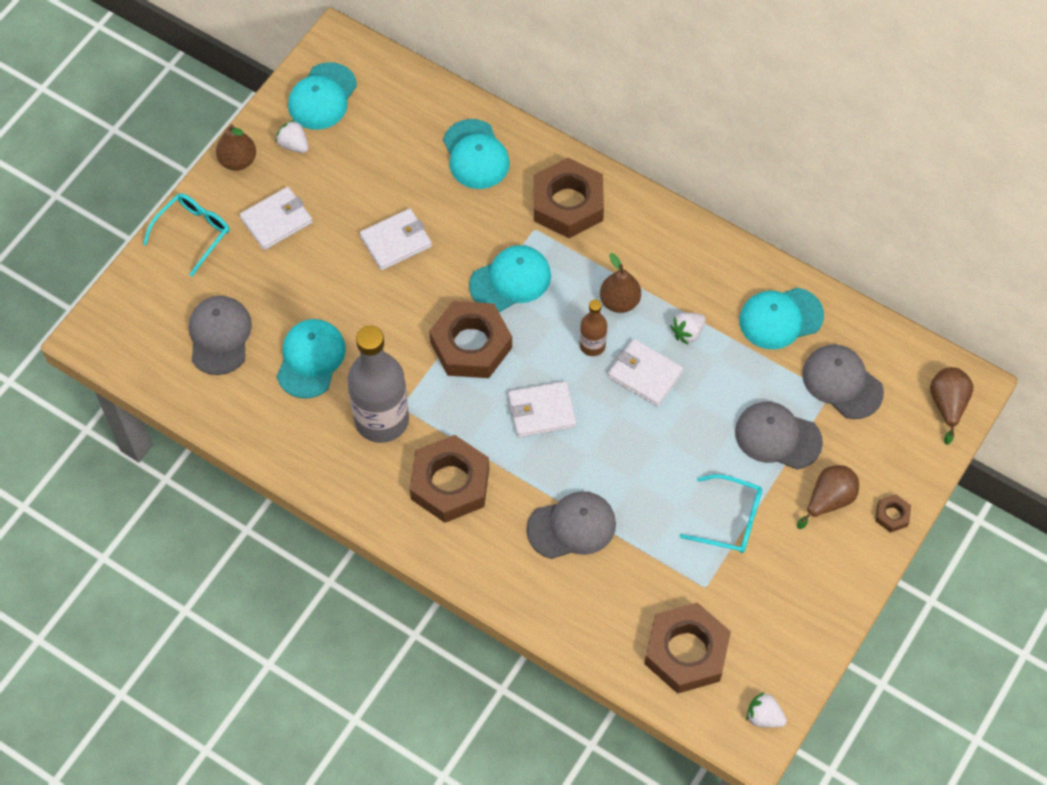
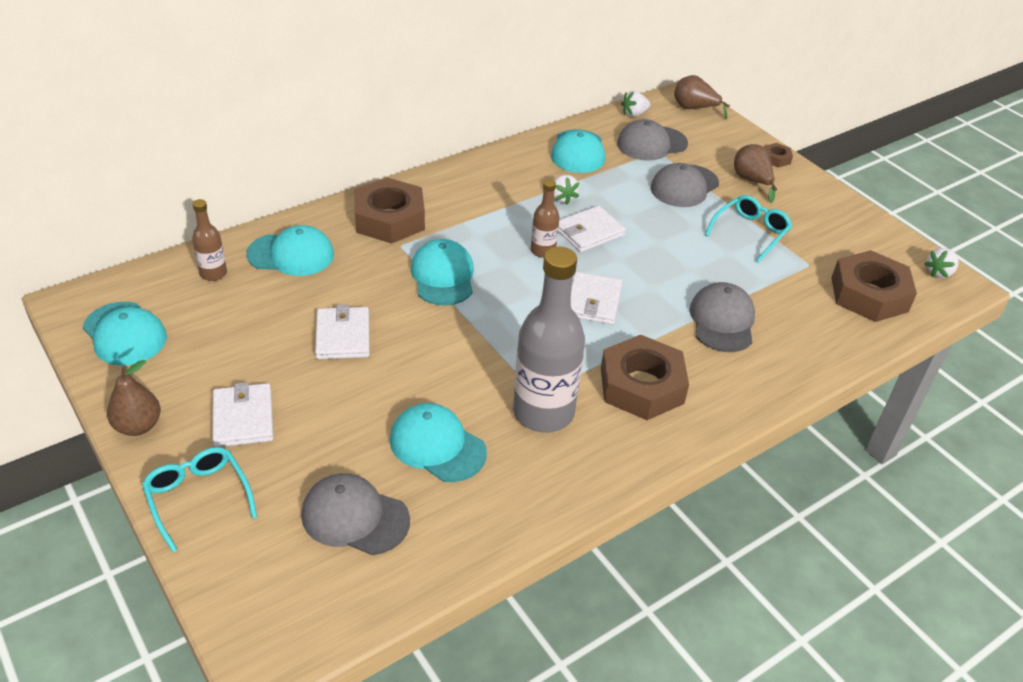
camera: 70 degrees left, 20 degrees down
white strawberry [275,120,308,153] -> white strawberry moved to [621,91,650,117]
brown nut [429,301,512,378] -> none
brown pear [600,253,641,313] -> none
none -> brown bottle [192,199,227,281]

